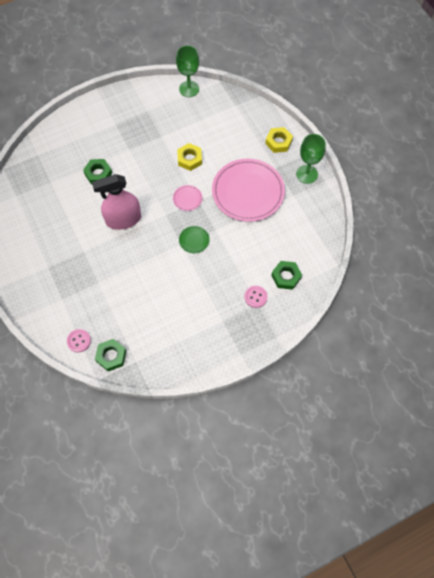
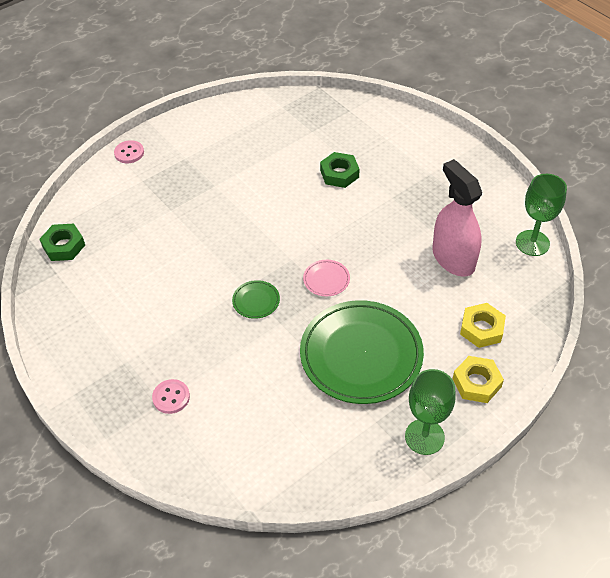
camera: 80 degrees right, 15 degrees down
pink button [67,329,91,352] -> pink button moved to [114,140,144,163]
pink spray bottle [92,174,141,230] -> pink spray bottle moved to [433,159,482,277]
yellow nut [177,143,202,171] -> yellow nut moved to [460,303,506,348]
pink plate [212,159,285,222] -> green plate [300,300,424,404]
green nut [271,261,302,290] -> none

